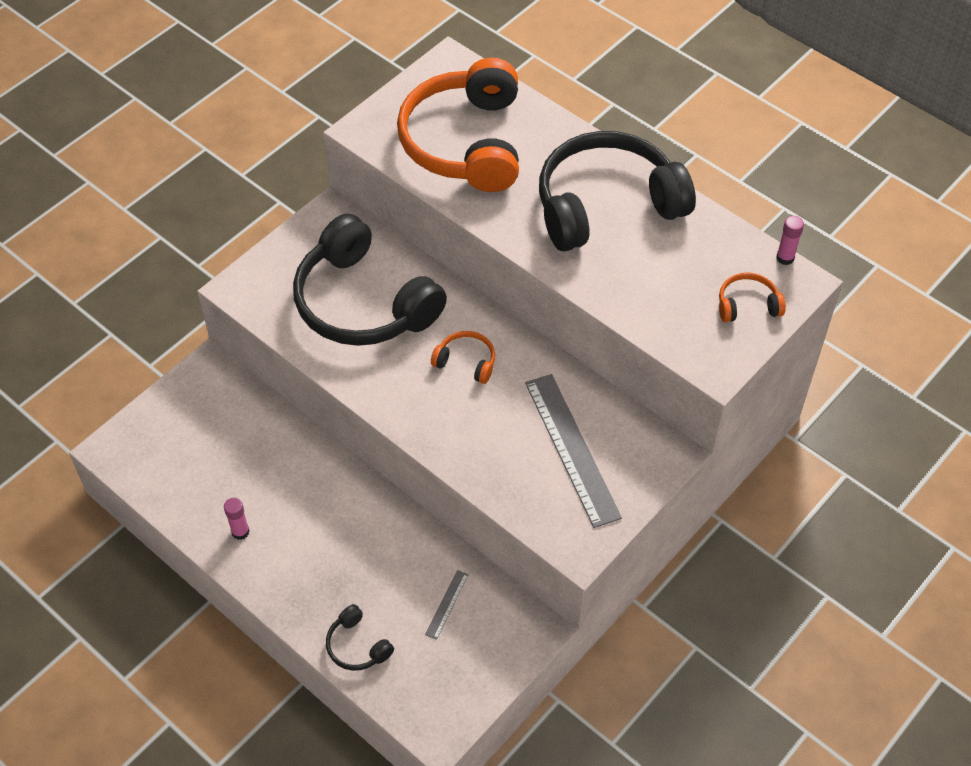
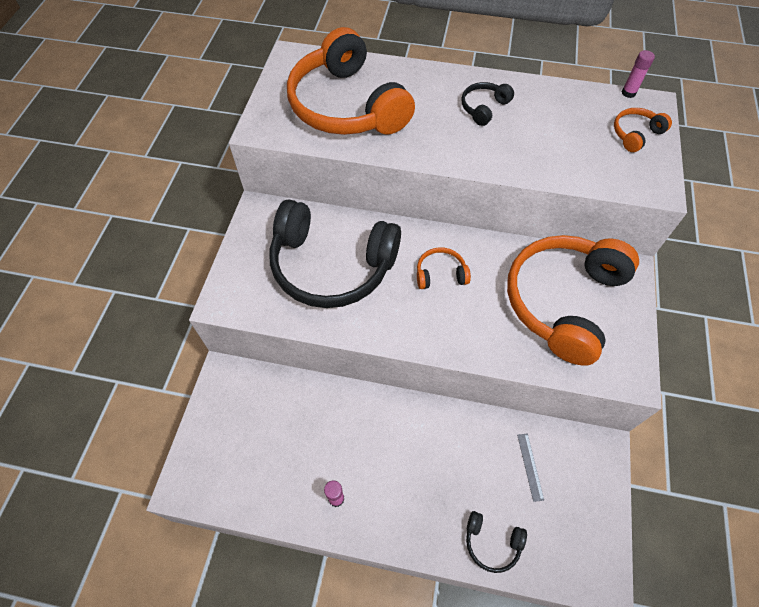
camera: 30 degrees left, 5 degrees up
grey ruler [525,374,622,528] -> orange headphones [507,235,639,366]
black headphones [539,131,696,251] -> black headphones [461,82,514,126], size x0.42

